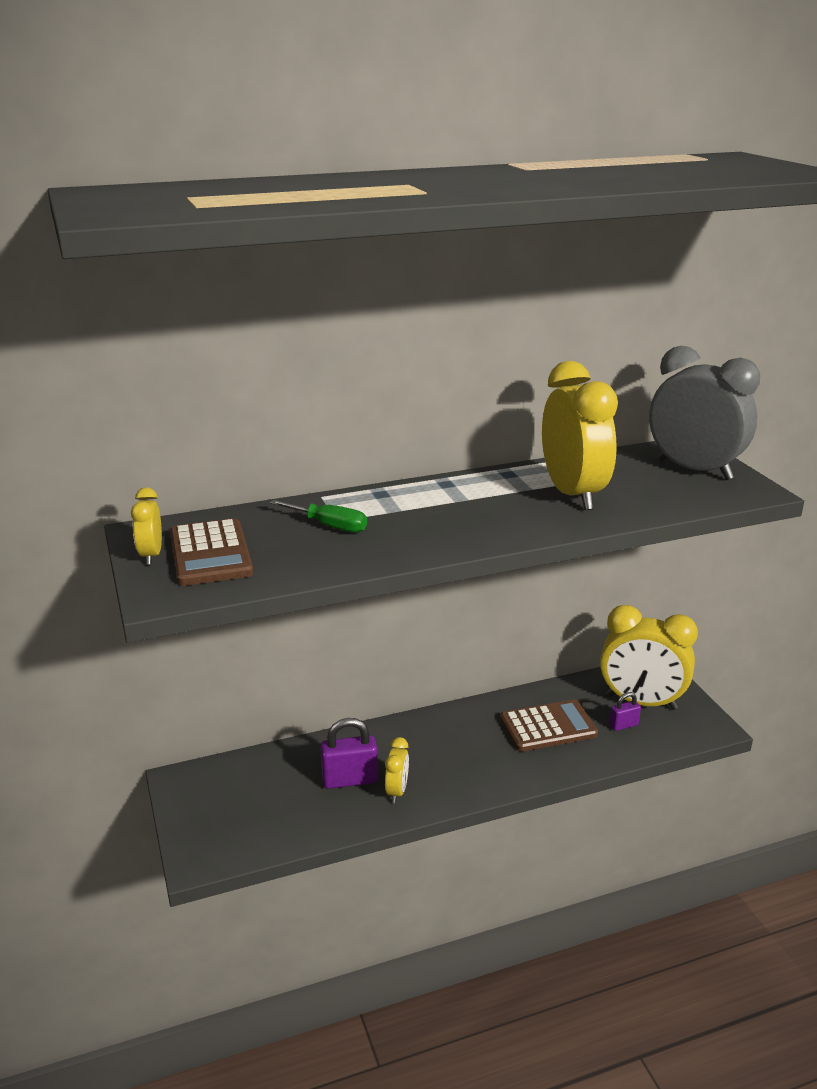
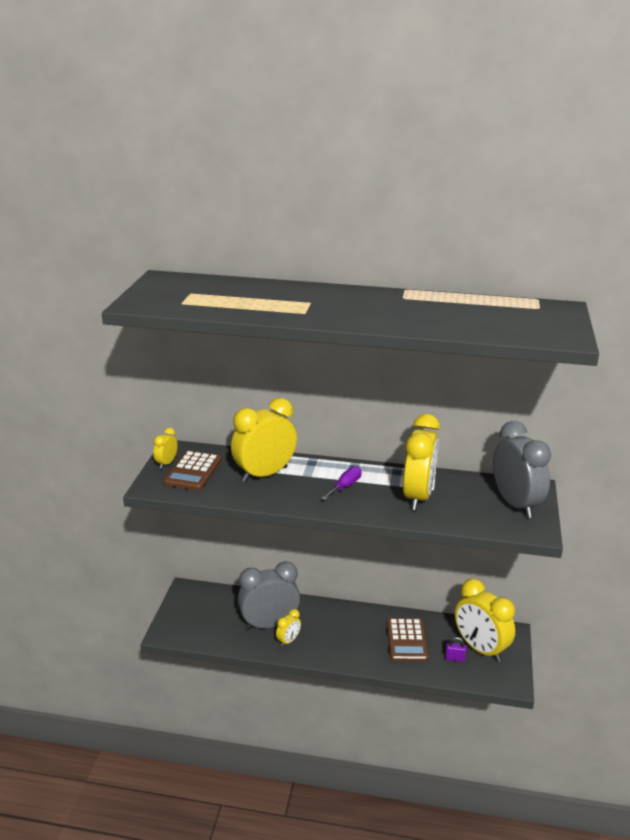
camera: 30 degrees right, 0 degrees up
green screwdriver [270,500,367,533] -> yellow clock [231,398,297,482]
purple padlock [320,718,378,789] -> grey clock [238,561,300,630]
brown calculator [500,699,598,752] -> brown calculator turned 75 degrees clockwise [386,618,429,661]
none -> purple screwdriver [321,466,362,500]

